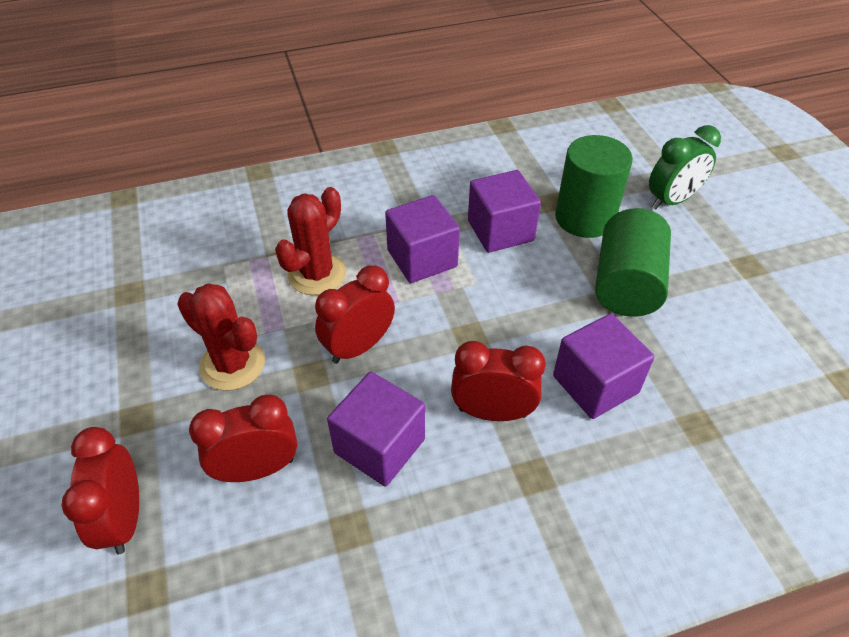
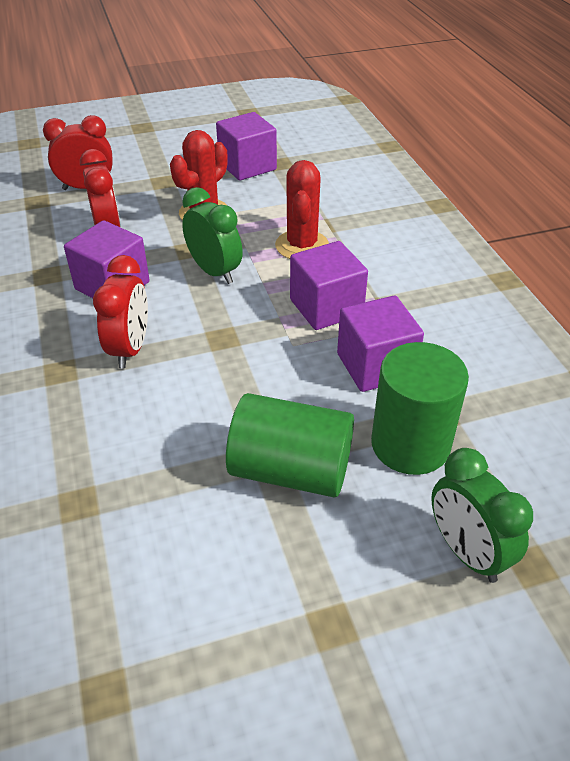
camera: 90 degrees right, 5 degrees down
red cactus [275,187,346,295] -> red cactus turned 60 degrees clockwise [275,160,329,259]
red clock [315,265,395,364] -> green clock [182,187,243,284]
purple cube [553,314,654,419] -> purple cube moved to [216,112,277,181]

